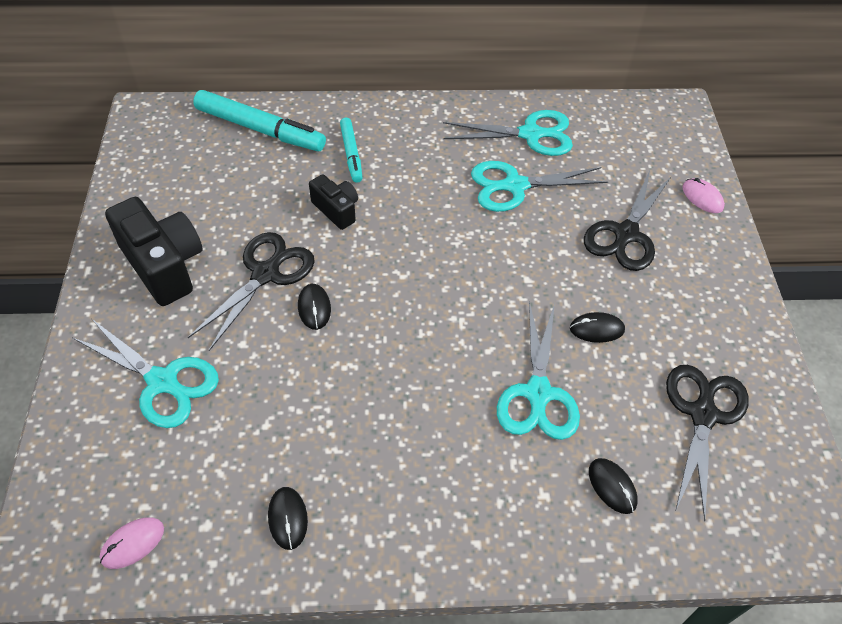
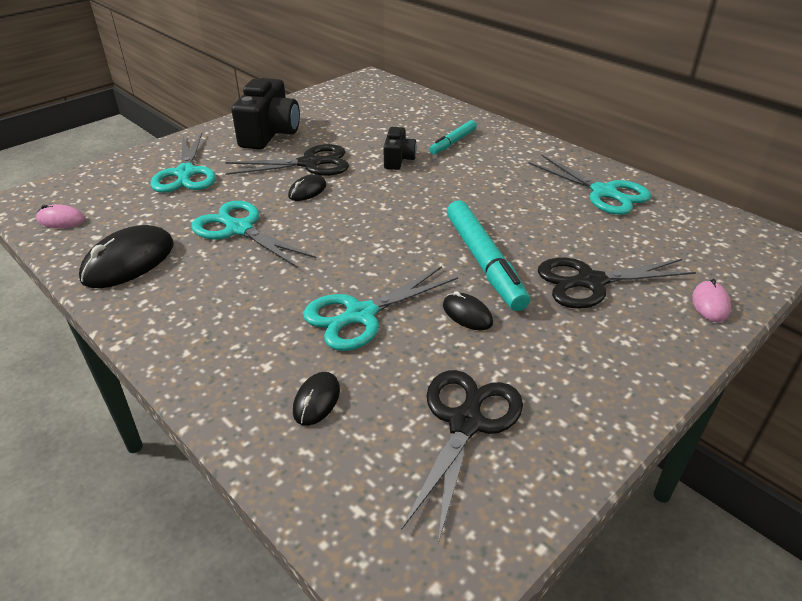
camera: 50 degrees right, 15 degrees down
turquoise marker [193,90,326,151] -> turquoise marker moved to [447,200,530,311]
black mouse [268,487,308,550] -> black mouse [79,225,174,288], size x1.87
turquoise scissors [471,161,608,212] -> turquoise scissors moved to [191,201,316,268]
black scissors [666,365,749,521] -> black scissors turned 45 degrees counterclockwise [402,370,523,543]

